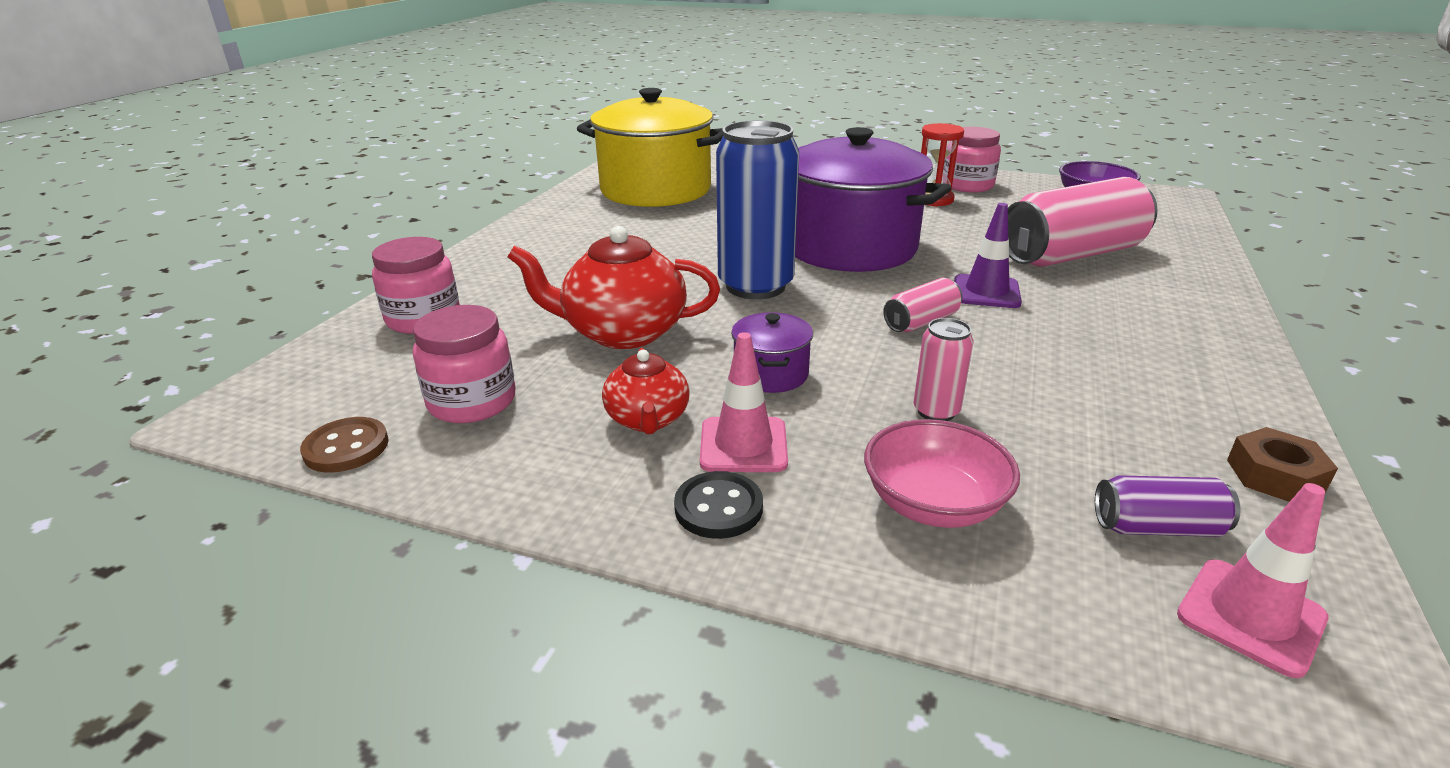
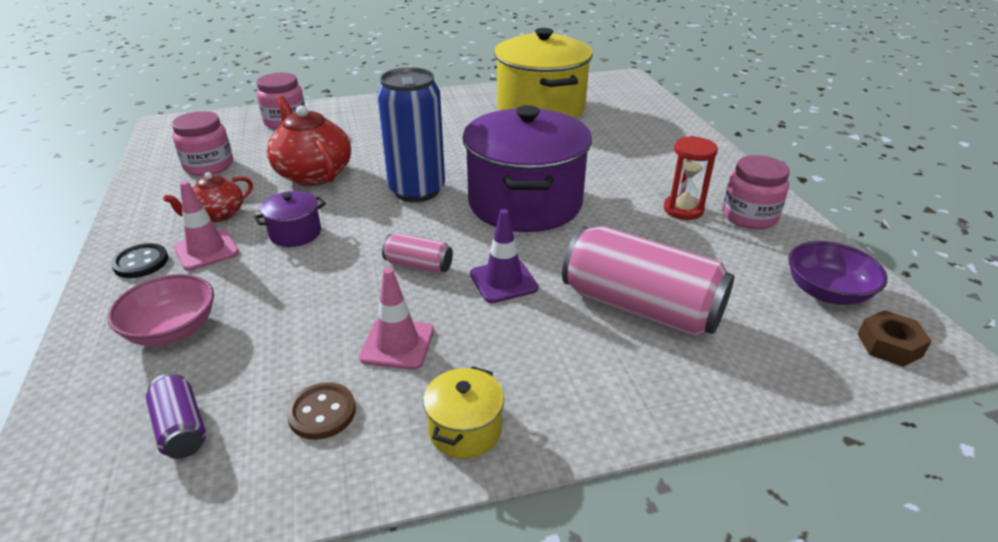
camera: 55 degrees right, 5 degrees up
brown button [300,417,389,473] -> brown button moved to [286,382,356,440]
pink can [914,318,973,421] -> none
pink traffic cone [1177,483,1328,678] -> pink traffic cone moved to [359,268,434,370]
brown nut [1227,427,1338,502] -> brown nut moved to [858,310,932,367]
none -> yellow pot [423,367,504,459]

